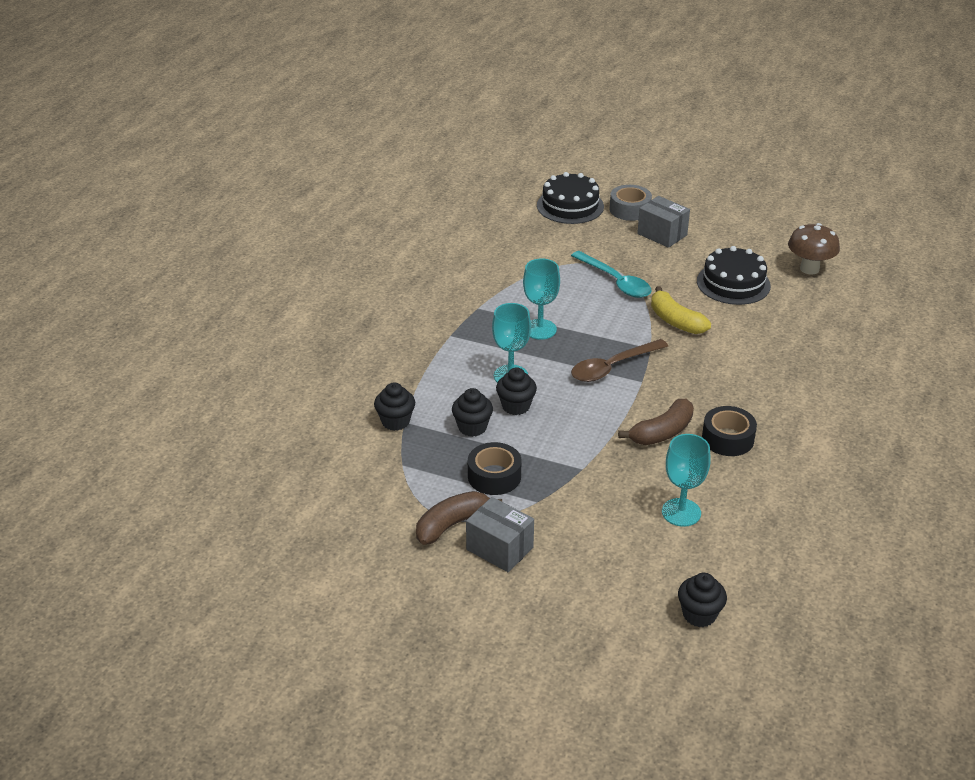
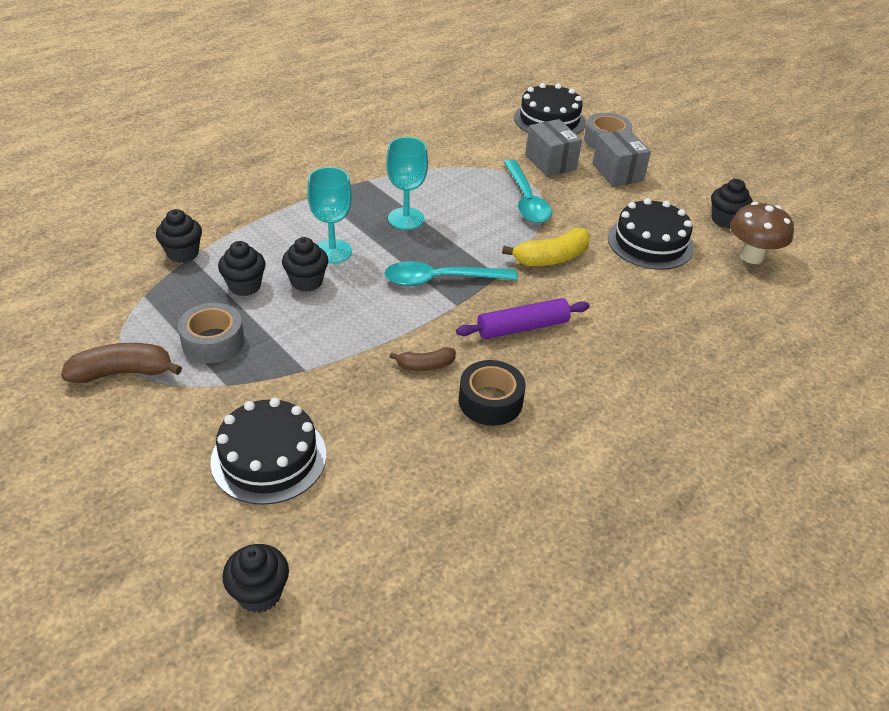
camera: 25 degrees right, 5 degrees up
grey box [466,497,534,572] -> grey box moved to [525,119,582,176]
black tape [468,442,522,495] -> grey tape [178,303,245,363]
brown spoon [571,339,668,382] -> turquoise spoon [384,261,518,286]
brown banana [618,399,694,445] -> brown banana [390,347,456,371], size x0.61
yellow banana [651,286,711,334] -> yellow banana turned 105 degrees counterclockwise [502,228,590,266]
turquoise goblet [662,434,710,527] -> none
none -> black cake [210,398,327,505]
none -> purple rolling pin [456,298,590,339]
none -> black cupcake [711,179,753,228]

